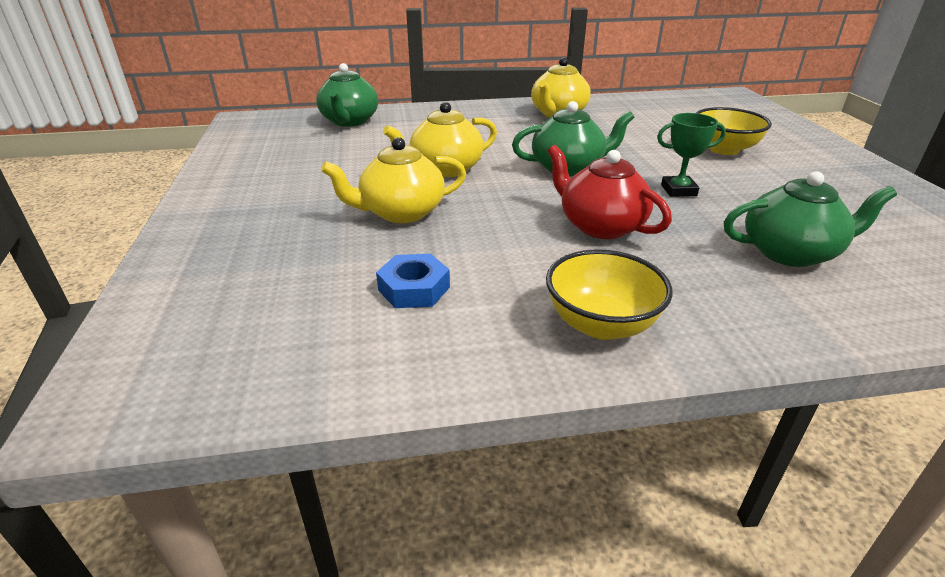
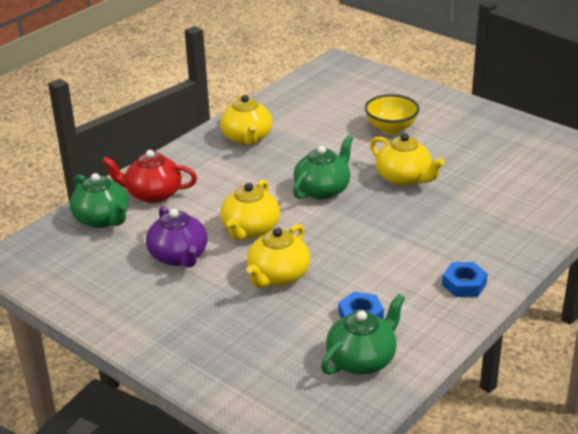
camera: 40 degrees left, 0 degrees up
yellow bowl [546,249,673,340] -> blue nut [442,262,488,297]
red teapot [548,145,672,239] -> red teapot moved to [102,150,197,203]
green trophy [657,113,726,197] -> yellow teapot [370,133,445,186]
green teapot [724,171,897,267] -> green teapot moved to [321,294,405,375]
none -> purple teapot [146,206,208,268]

